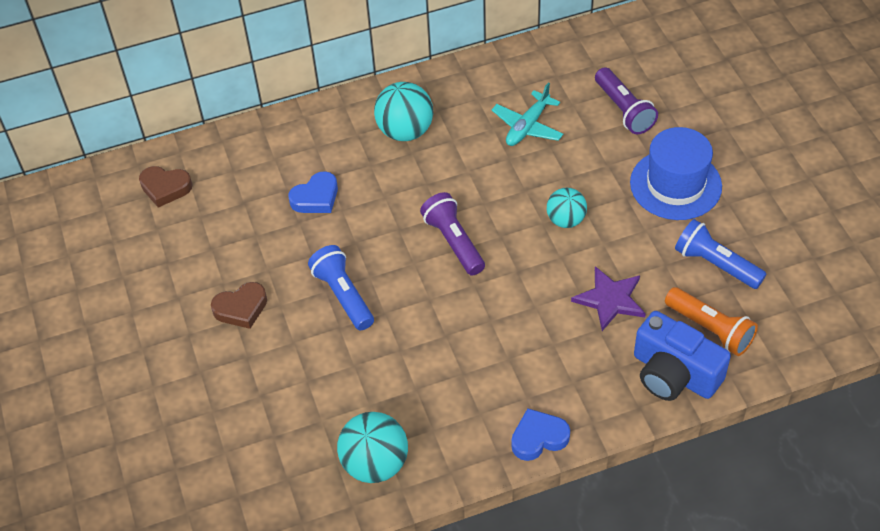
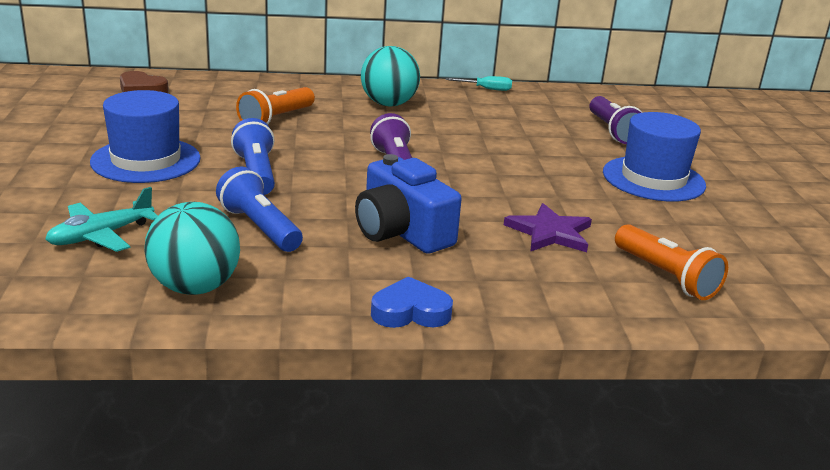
camera: 10 degrees right, 25 degrees down
brown heart [211,282,267,329] -> blue hat [90,90,201,183]
blue heart [288,171,338,213] -> orange flashlight [236,87,315,125]
turquoise plane [492,83,563,146] -> turquoise plane moved to [45,187,158,252]
turquoise ball [547,188,587,228] -> none
blue camera [634,311,731,401] -> blue camera moved to [355,154,462,253]
blue flashlight [675,219,766,289] -> blue flashlight moved to [216,167,303,252]
none -> turquoise screwdriver [446,76,512,91]

